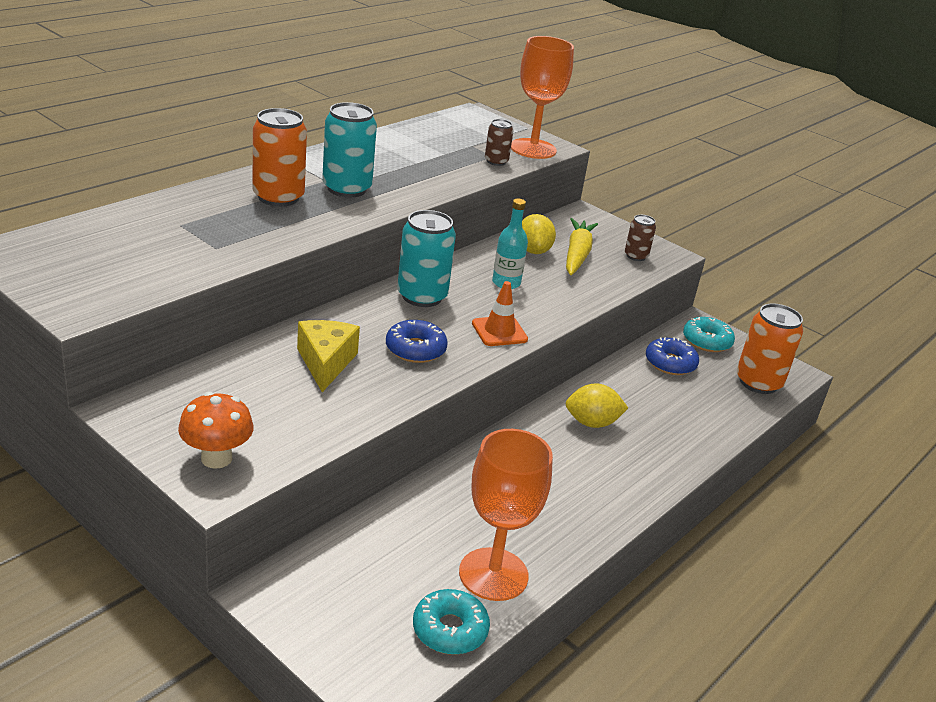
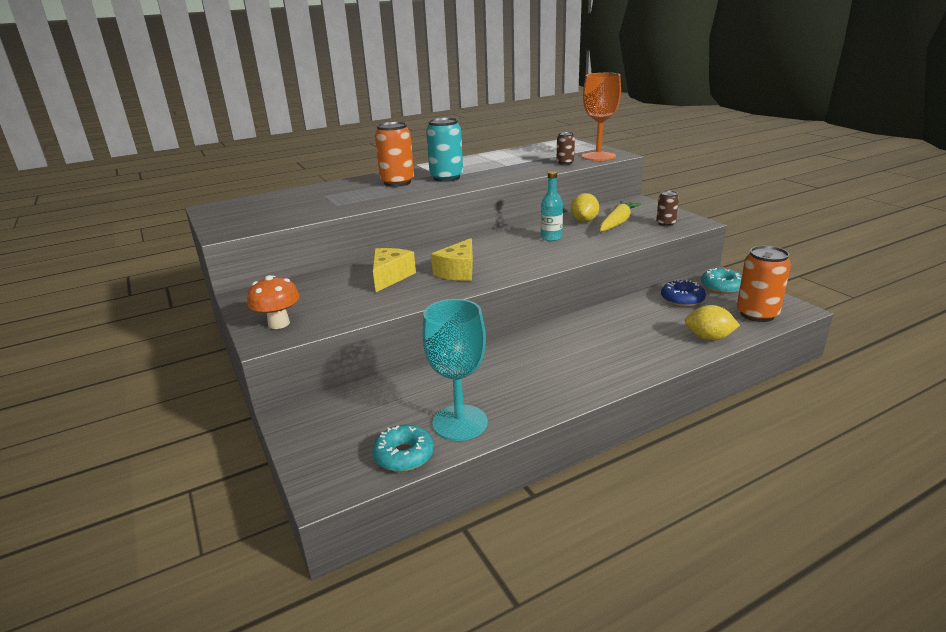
camera: 25 degrees right, 5 degrees down
blue donut [386,320,448,363] -> yellow cheese [431,238,473,281]
turquoise can [397,210,456,307] -> none
orange goblet [459,429,553,601] -> turquoise goblet [422,299,488,441]
orange traffic cone [472,281,528,346] -> none
yellow lemon [565,384,628,428] -> yellow lemon moved to [685,305,740,341]

